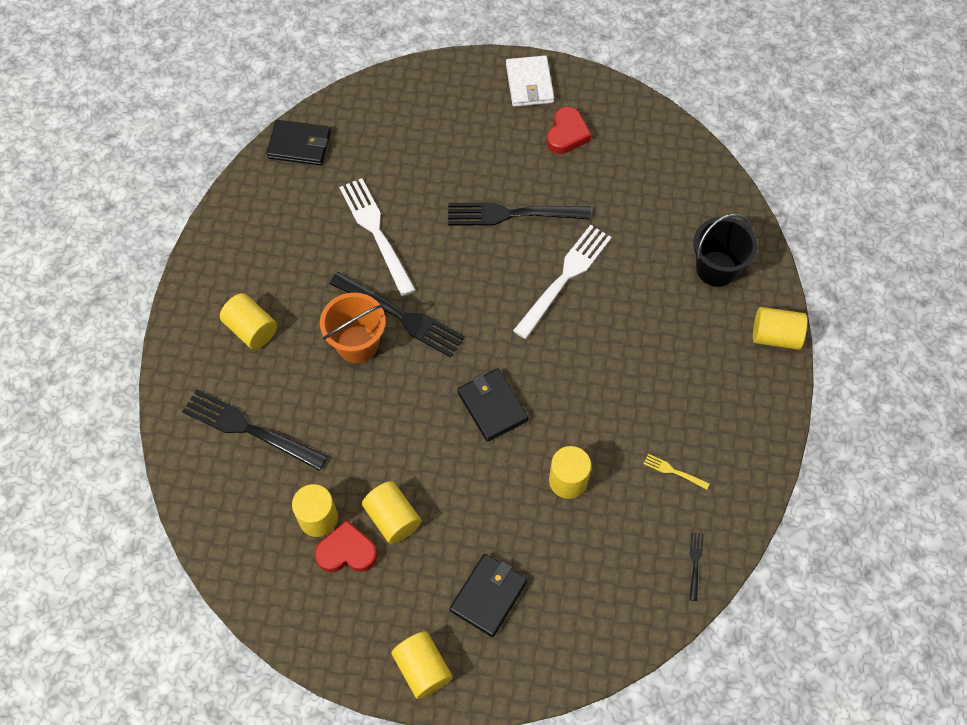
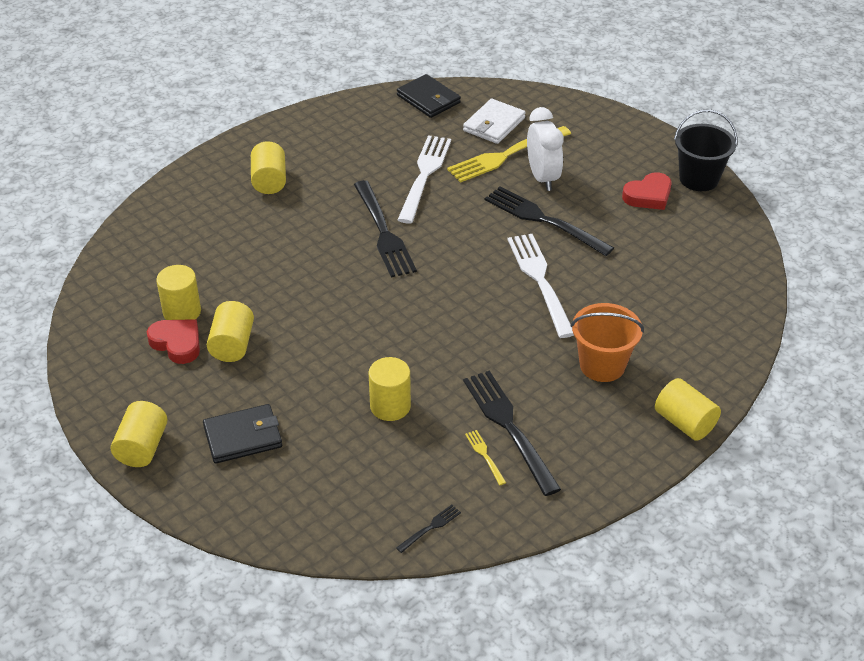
camera: 40 degrees right, 20 degrees down
black fork [182,389,328,471] -> black fork moved to [463,371,561,496]
orange bucket [320,293,386,363] -> orange bucket moved to [571,303,644,382]
black wallet [457,369,529,442] -> none
white wallet [506,55,554,107] -> white wallet moved to [463,99,526,144]
white fork [513,225,612,339] -> white fork turned 90 degrees counterclockwise [507,234,574,338]
black bucket [693,213,758,287] -> black bucket moved to [674,109,738,191]
none -> yellow fork [447,126,571,183]
none -> white clock [527,107,563,191]

